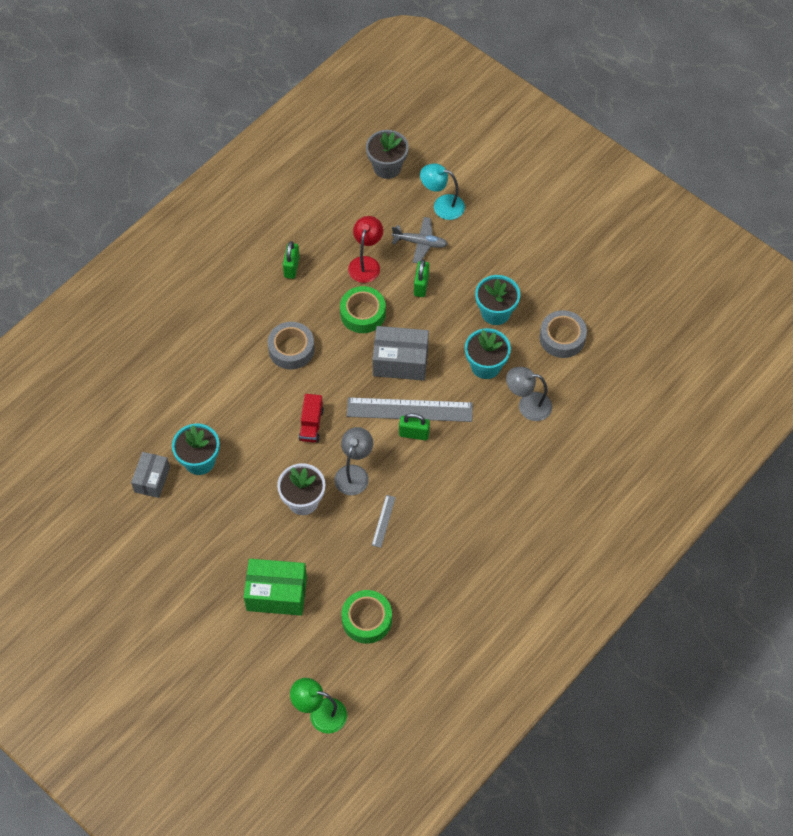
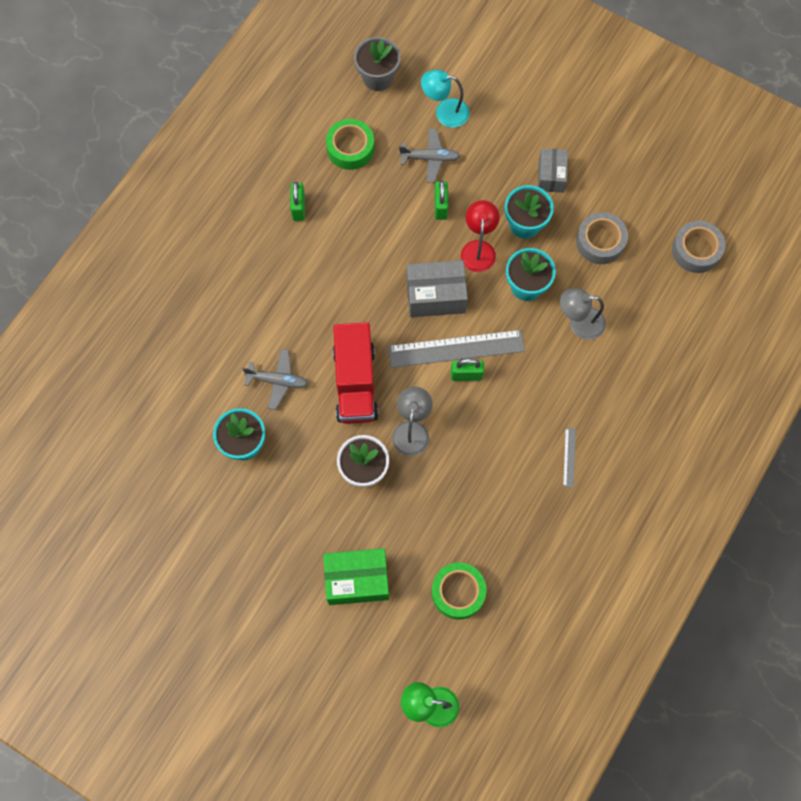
camera: 10 degrees left, 10 degrees up
grey box [131,452,170,498] -> grey box moved to [538,148,568,193]
grey tape [268,322,315,369] -> grey tape moved to [672,221,726,273]
red truck [299,394,324,443] -> red truck [333,322,379,424], size x1.90
green tape [340,286,386,333] -> green tape moved to [326,119,374,170]
red lamp [348,216,383,283] -> red lamp moved to [461,200,500,272]
grey ruler [372,495,396,548] -> grey ruler moved to [563,428,576,487]
none -> grey plane [242,349,308,410]

